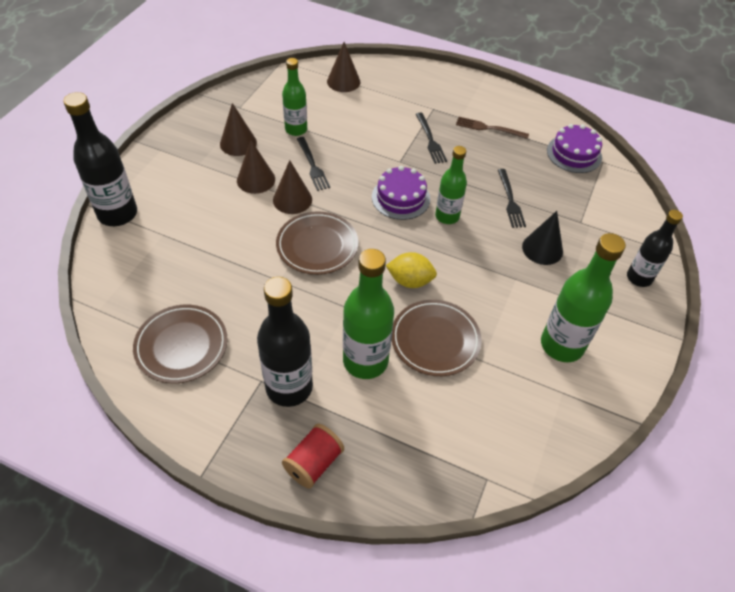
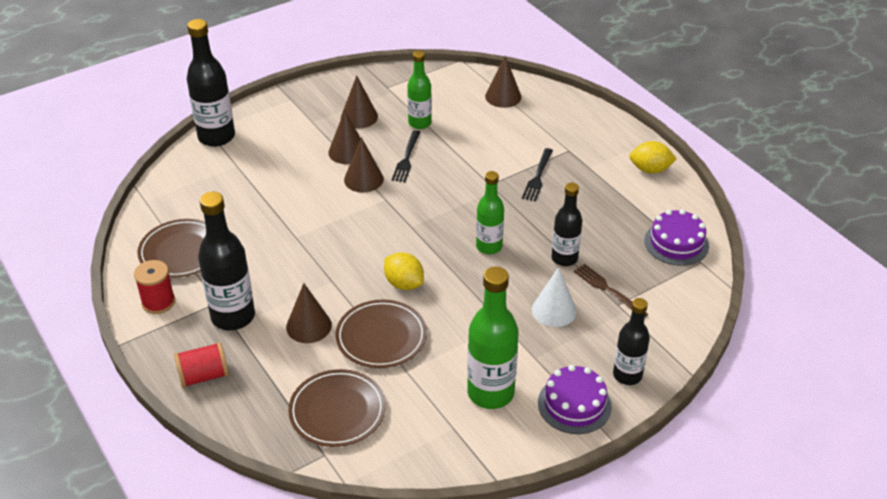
camera: 35 degrees right, 10 degrees down
brown plate [276,211,358,275] -> brown plate moved to [288,369,386,447]
green bottle [343,249,394,379] -> brown cone [286,283,332,343]
purple cake [372,166,430,220] -> purple cake moved to [538,365,612,434]
brown fork [456,117,529,139] -> brown fork moved to [574,264,648,318]
black fork [498,169,526,228] -> black bottle [552,183,582,266]
black cone [522,211,563,265] -> white cone [532,267,577,327]
none -> red spool [134,260,175,314]
none -> yellow lemon [629,141,677,174]

